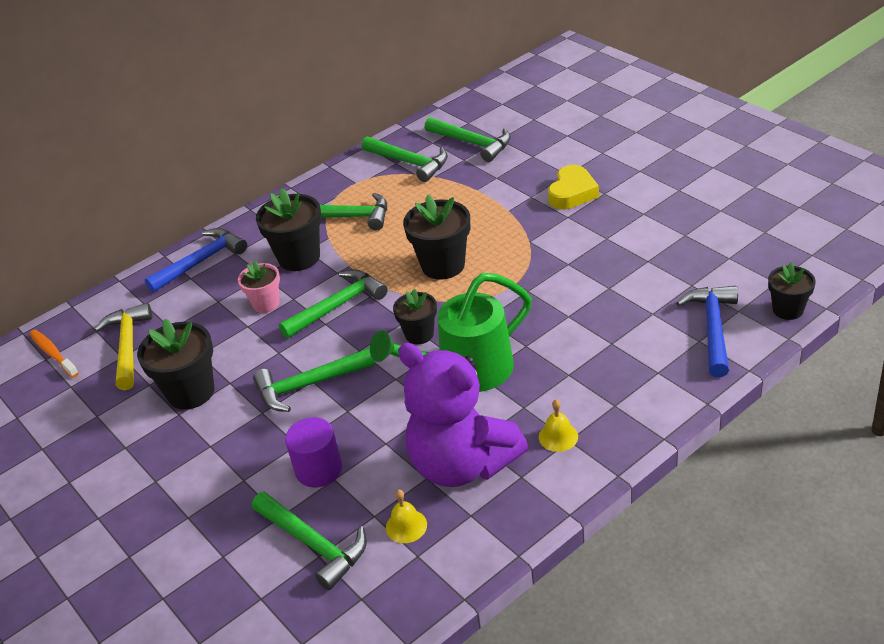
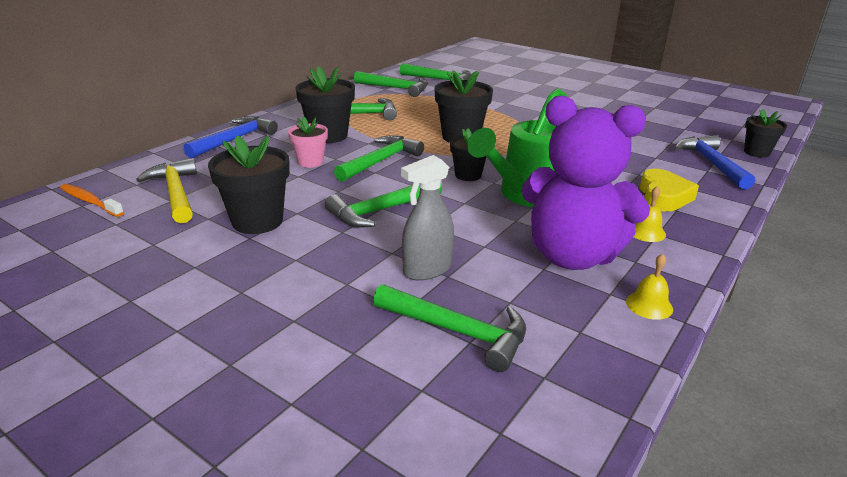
camera: 20 degrees left, 10 degrees down
purple cylinder [285,417,342,487] -> grey spray bottle [401,155,454,281]
yellow bell [386,490,427,543] -> yellow bell moved to [626,254,673,320]
yellow heart [548,165,599,209] -> yellow heart moved to [640,169,699,211]

